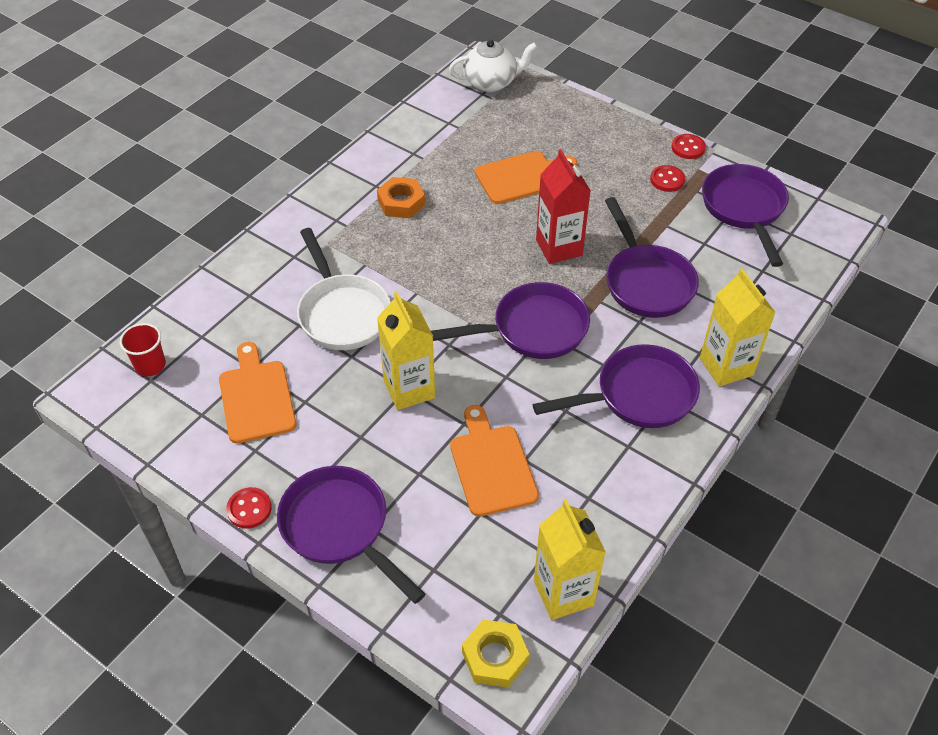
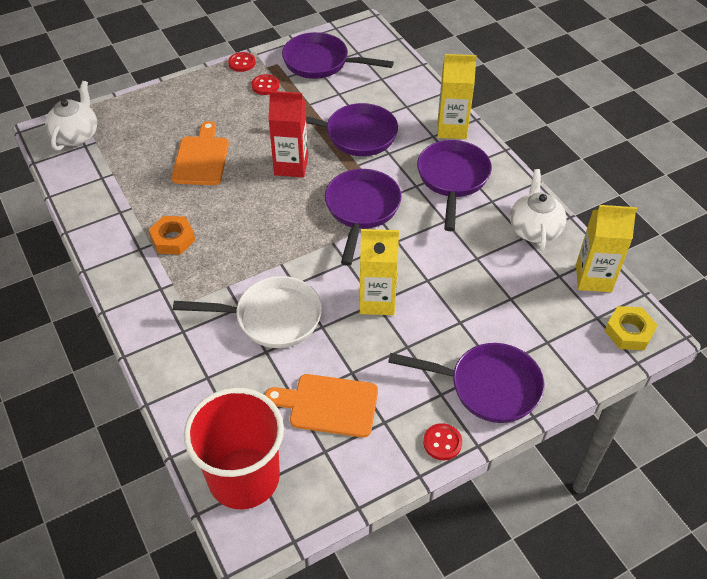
camera: 65 degrees left, 0 degrees up
red cup [120,323,166,376] -> red cup [184,388,284,509], size x2.31
purple pan [277,466,425,604] -> purple pan turned 150 degrees counterclockwise [388,343,544,423]
orange cutting board [450,405,539,517] -> none
none -> white teapot [510,169,566,251]

